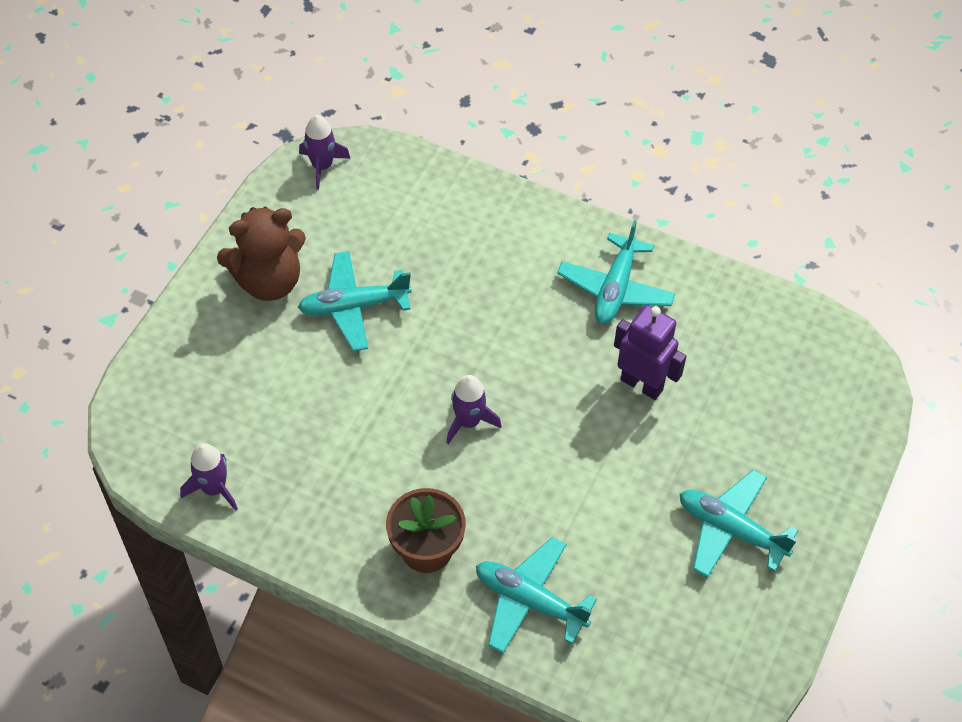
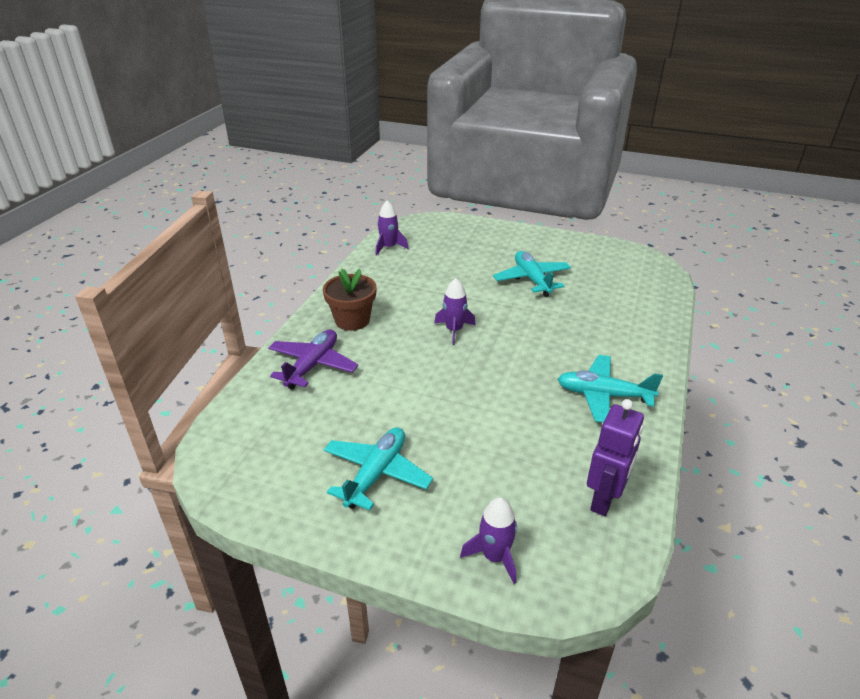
camera: 85 degrees right, 20 degrees down
brown teddy bear [217,207,306,301] -> none
purple rocket [299,115,351,190] -> purple rocket moved to [460,497,517,584]
turquoise plane [476,537,597,653] -> purple plane [268,329,359,390]
purple robot [614,305,686,400] -> purple robot moved to [587,399,644,516]

